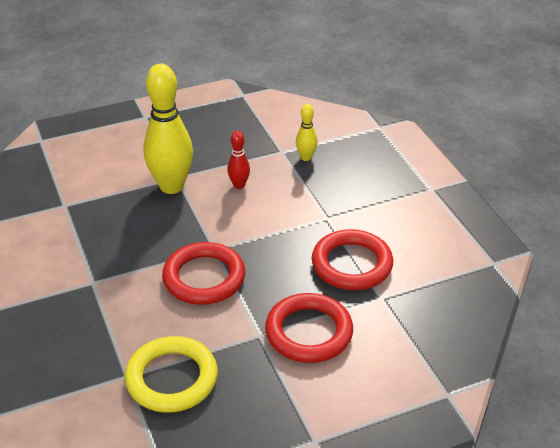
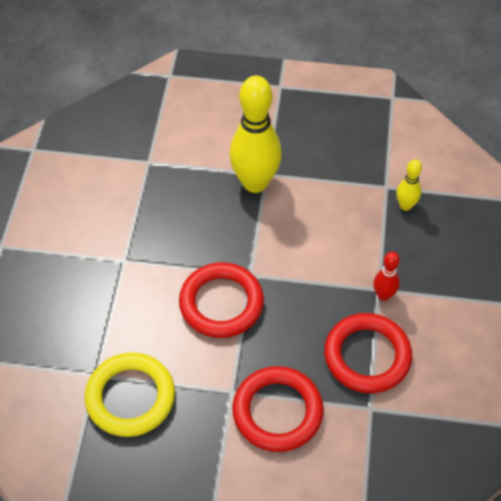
camera: 30 degrees right, 15 degrees up
red bowling pin [227,131,250,189] -> red bowling pin moved to [373,252,400,301]

